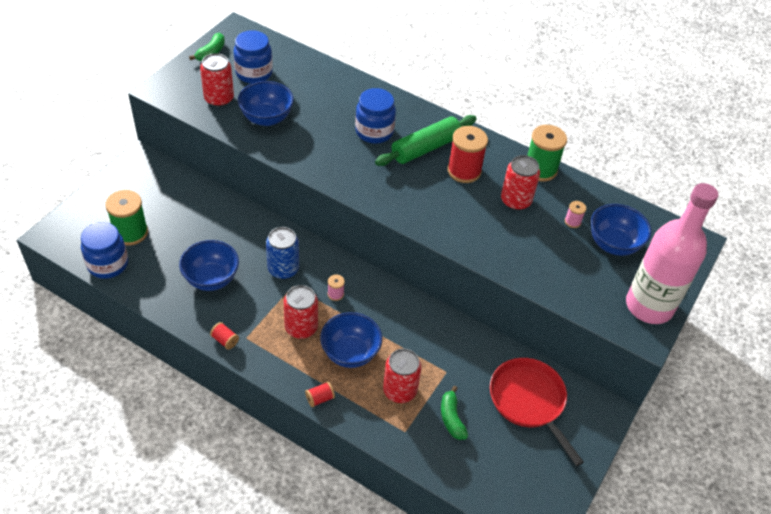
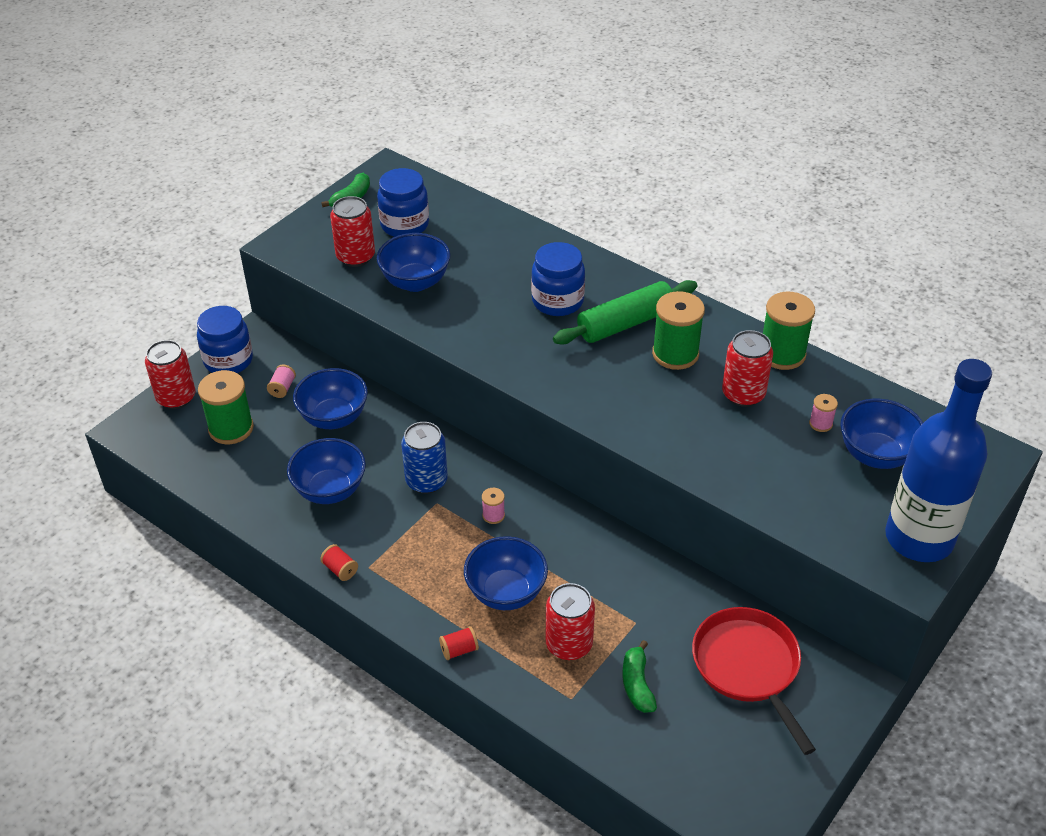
camera: 10 degrees right, 5 degrees down
blue jar [81,222,128,279] -> blue jar moved to [197,306,253,373]
red can [284,285,318,339] -> red can moved to [145,340,195,409]
red spool [447,126,488,183] -> green spool [652,291,705,370]
pink bottle [626,183,718,324] -> blue bottle [885,359,992,562]
none -> pink spool [267,364,296,398]
none -> blue bowl [293,368,368,429]

